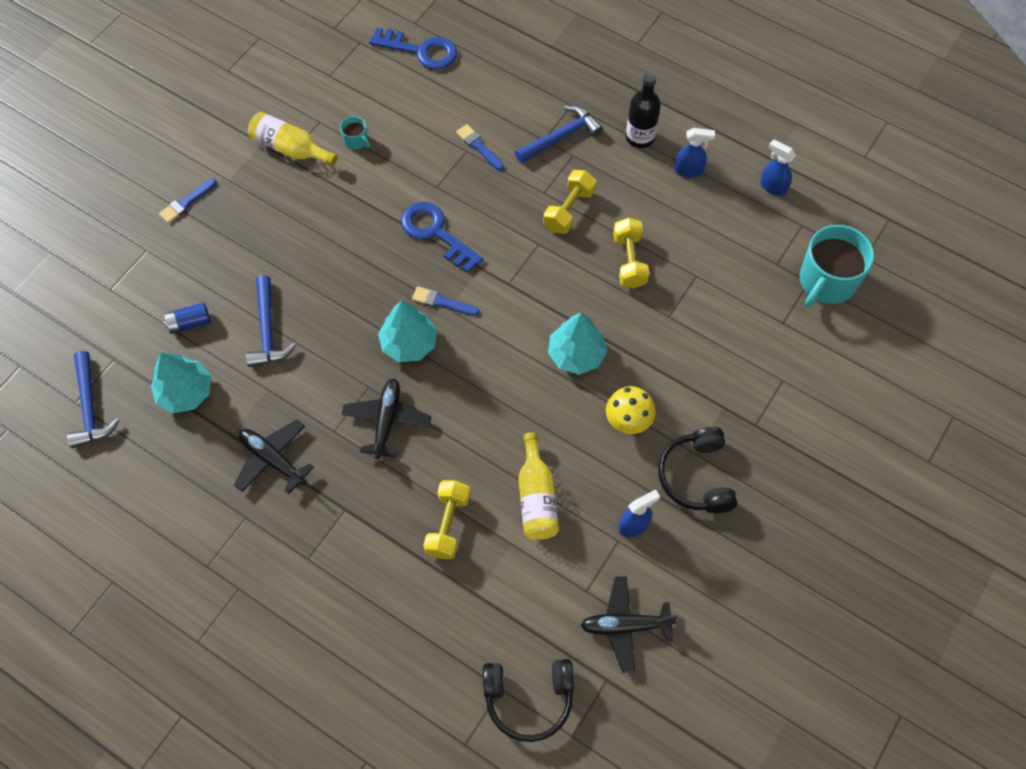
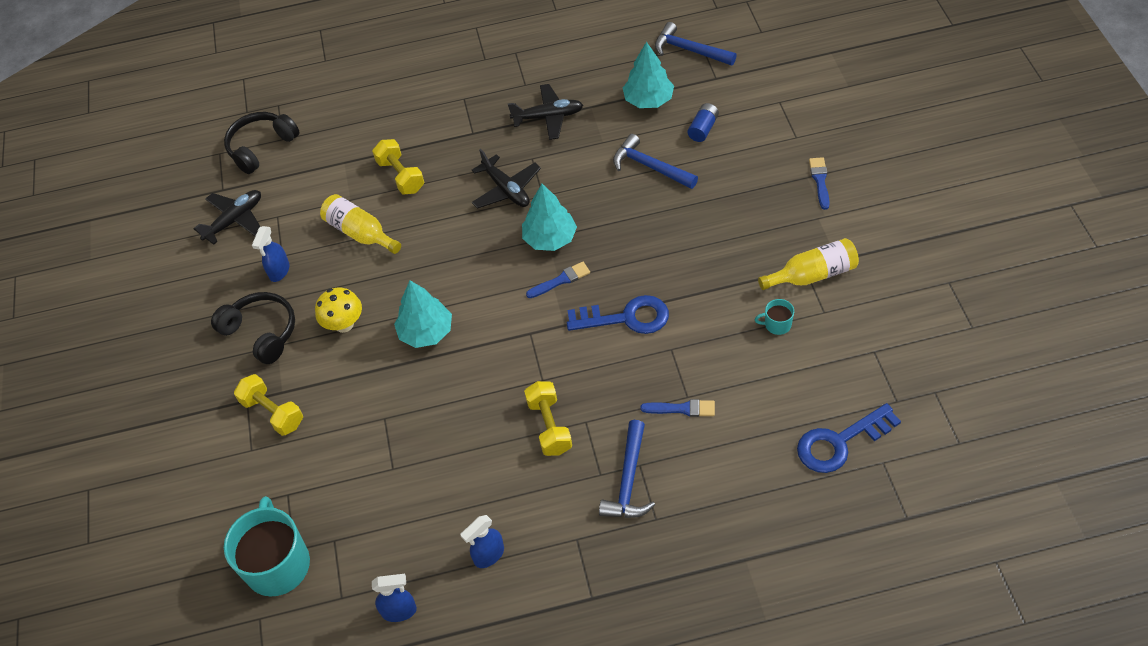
camera: 140 degrees right, 10 degrees down
yellow dumbbell [613,218,649,288] -> yellow dumbbell moved to [234,374,303,436]
black bottle [626,72,661,148] -> none

